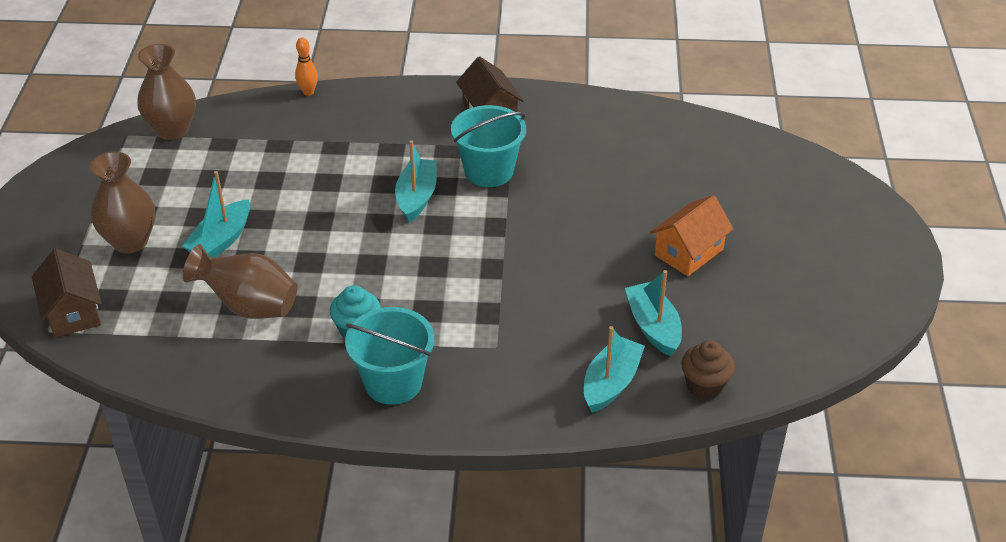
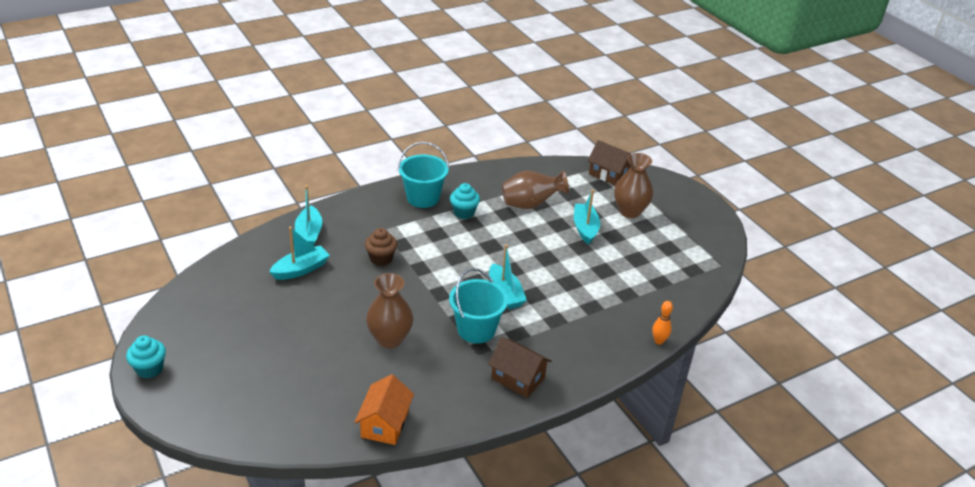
camera: 145 degrees right, 5 degrees down
brown vase [137,44,196,140] -> brown vase moved to [366,273,414,349]
turquoise boat [625,270,682,357] -> turquoise boat turned 75 degrees counterclockwise [269,227,330,280]
orange house [650,195,733,276] -> orange house moved to [355,374,414,445]
brown cupcake [681,340,735,400] -> brown cupcake moved to [365,228,397,266]
none -> turquoise cupcake [126,336,166,379]

